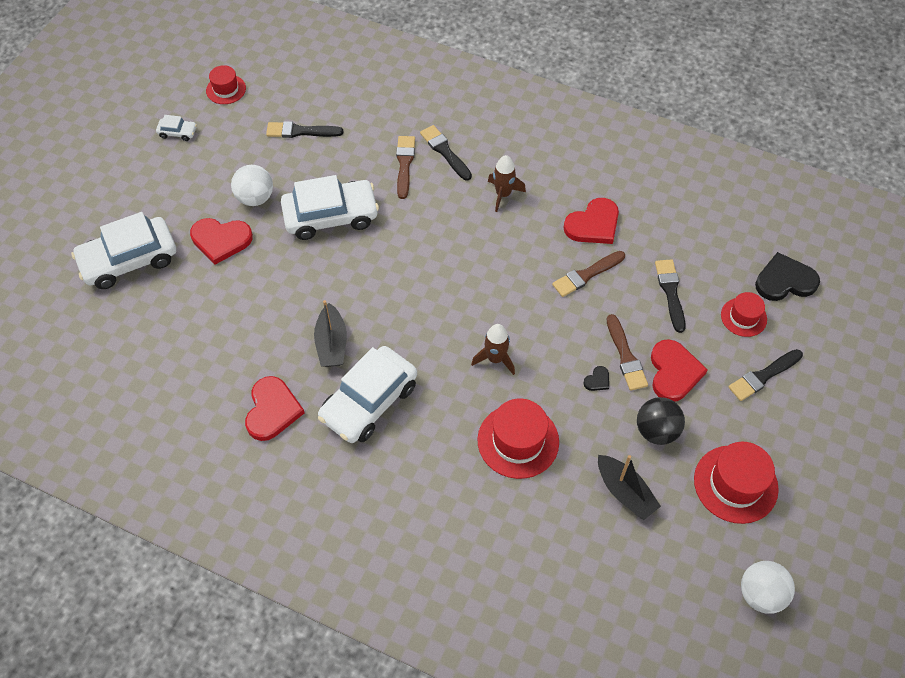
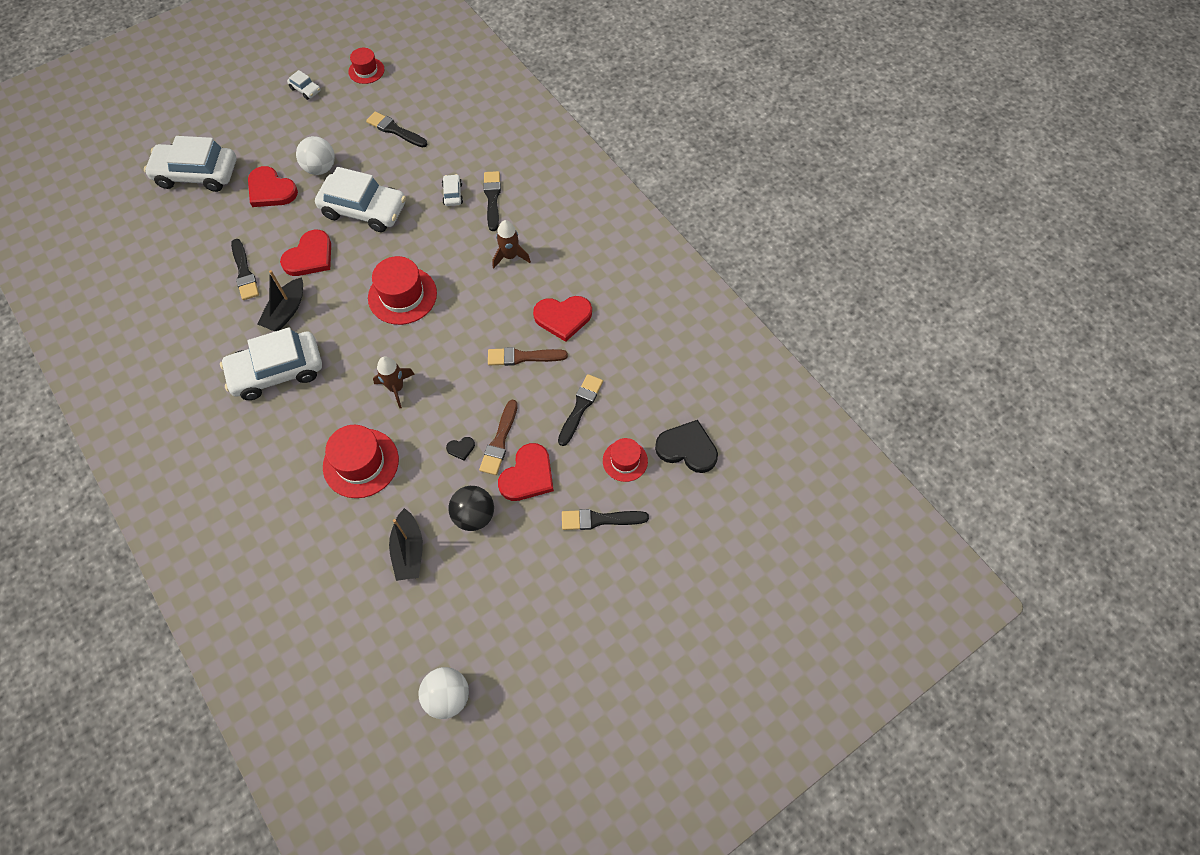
camera: 30 degrees right, 5 degrees up
red heart [245,376,305,441] -> red heart moved to [280,230,331,276]
brown brush [396,136,415,199] -> white car [442,174,463,206]
red hat [694,442,779,524] -> red hat moved to [368,256,437,325]
none -> black brush [231,239,259,300]

